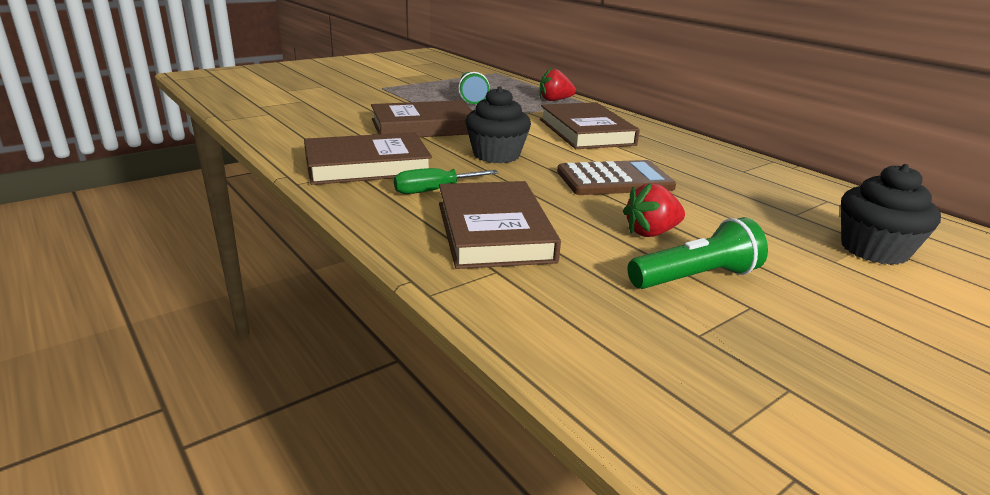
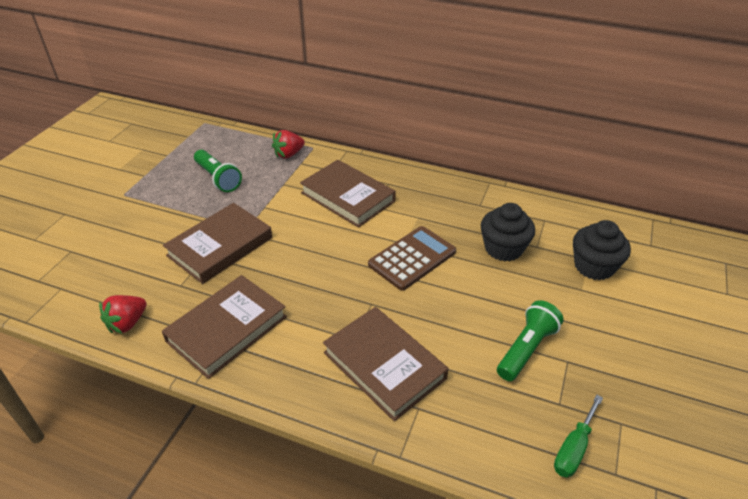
camera: 30 degrees left, 15 degrees up
green screwdriver [394,168,499,194] -> green screwdriver moved to [554,395,603,478]
black cupcake [465,86,531,163] -> black cupcake moved to [481,203,535,261]
red strawberry [623,183,685,237] -> red strawberry moved to [99,295,147,334]

